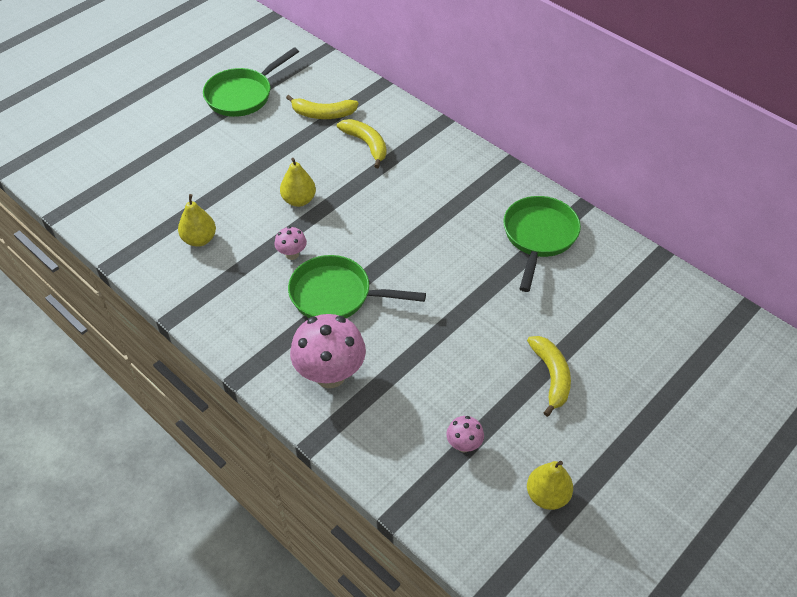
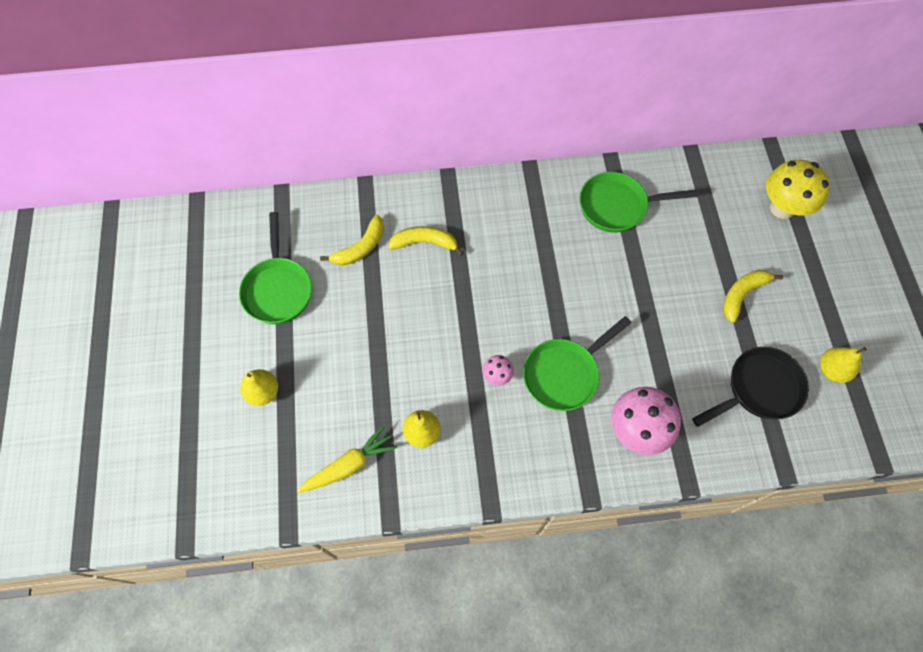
camera: 50 degrees left, 15 degrees up
yellow pear [280,158,316,207] -> yellow pear moved to [240,369,278,406]
pink mushroom [447,416,484,452] -> black pan [692,347,809,427]
green pan [503,196,581,292] -> green pan turned 60 degrees counterclockwise [579,172,698,232]
yellow banana [527,336,571,417] -> yellow banana turned 75 degrees counterclockwise [723,270,783,323]
none -> yellow carrot [297,425,397,492]
none -> yellow mushroom [766,160,830,219]

